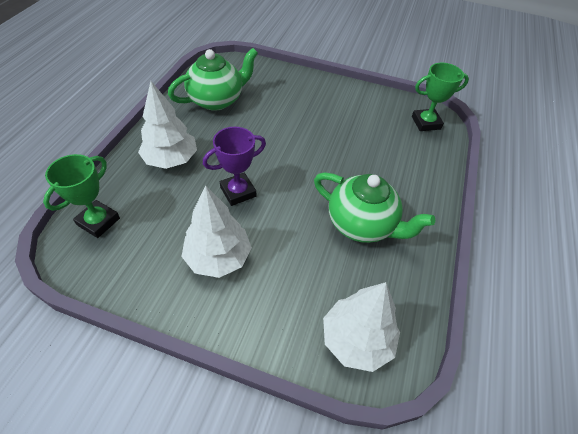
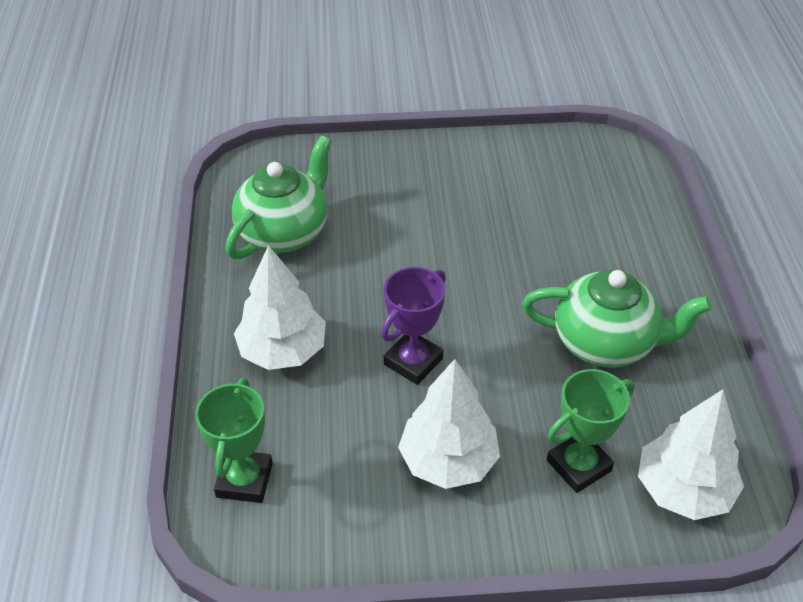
camera: 20 degrees left, 5 degrees down
green trophy [412,63,469,131] -> green trophy moved to [547,369,635,493]

